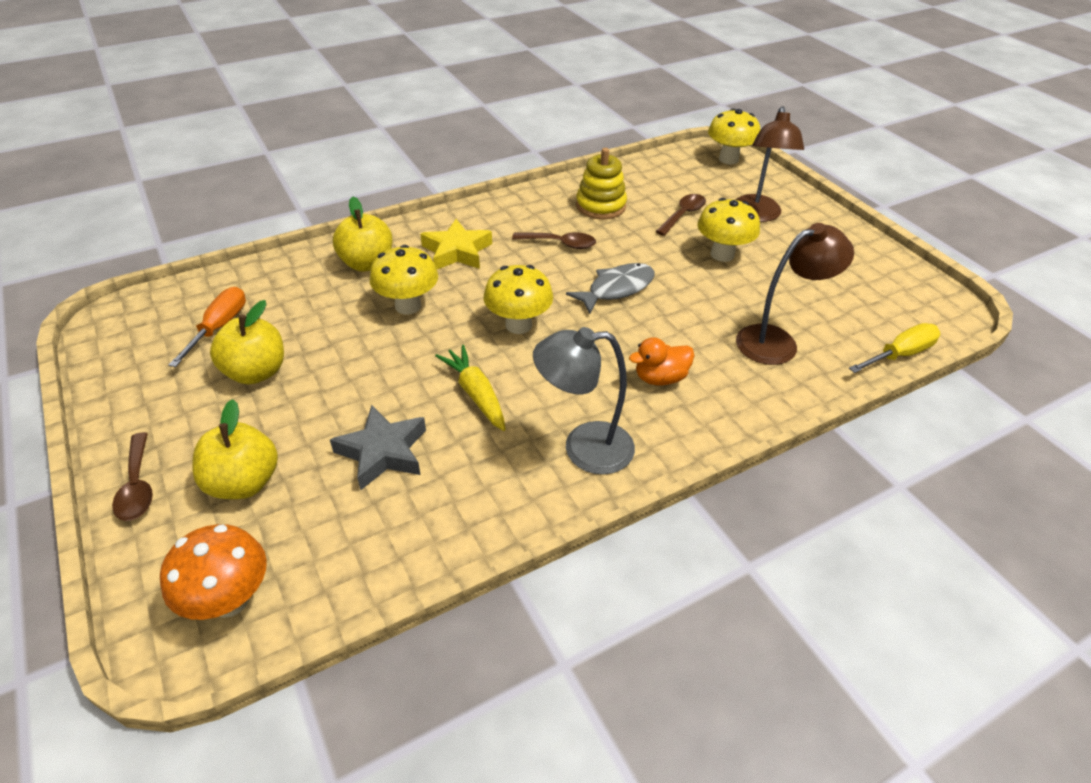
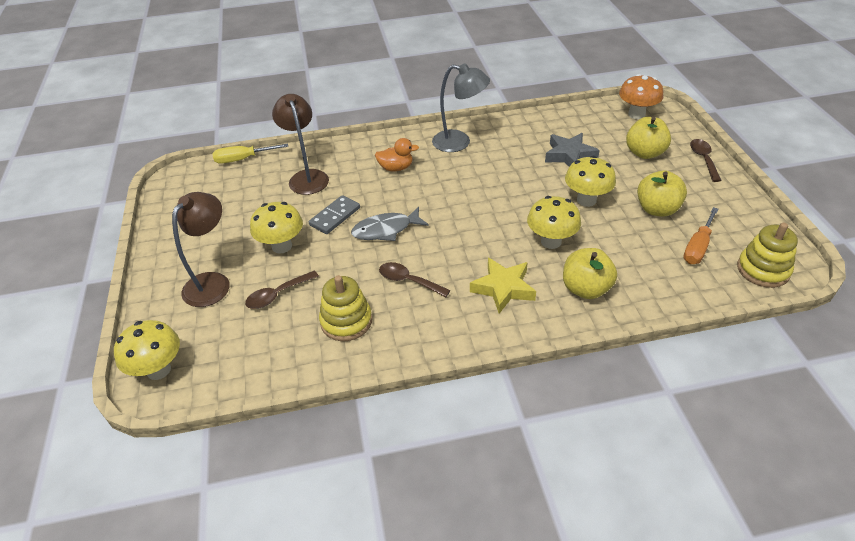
camera: 160 degrees left, 0 degrees up
yellow carrot [435,345,506,431] -> none
yellow mushroom [484,265,553,334] -> yellow mushroom moved to [565,156,616,207]
brown lamp [736,223,854,365] -> brown lamp turned 75 degrees clockwise [272,94,329,195]
none -> grey domino [309,195,360,234]
none -> yellow stacking toy [737,223,798,288]

